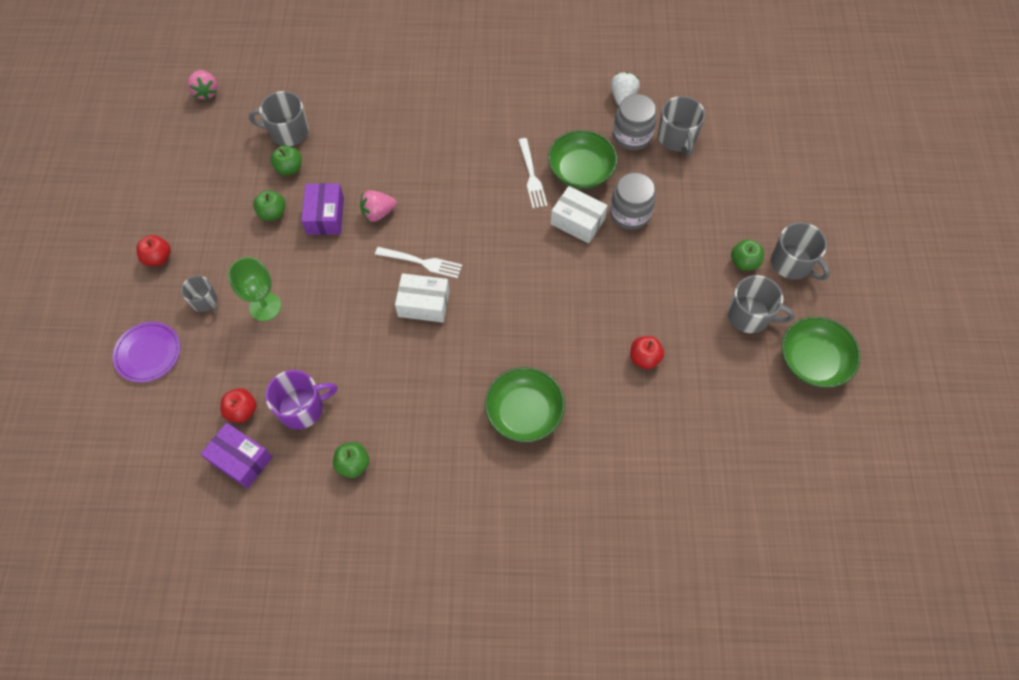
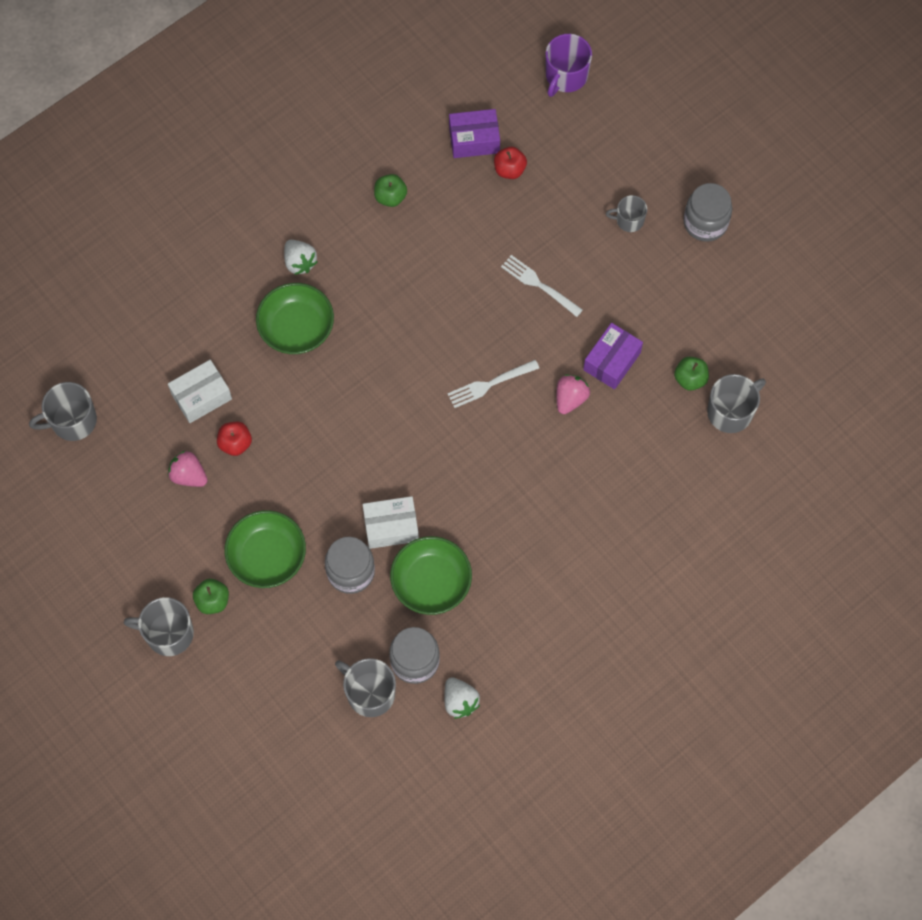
camera: 140 degrees right, 5 degrees up
purple plate [113,322,180,383] -> none
red apple [137,235,171,266] -> grey jar [684,183,732,242]
pink strawberry [187,70,218,100] -> pink strawberry moved to [168,451,208,487]
green goblet [228,257,281,321] -> none
green apple [253,190,285,221] -> none
purple mug [265,370,337,429] -> purple mug moved to [545,34,592,97]
purple box [301,183,344,235] -> purple box turned 75 degrees clockwise [583,323,643,389]
white box [395,273,450,323] -> white box moved to [168,360,232,423]
white fork [518,138,547,208] -> white fork moved to [501,255,583,317]
grey mug [727,275,794,333] -> grey mug moved to [29,382,97,441]
green bowl [782,316,861,388] -> green bowl moved to [224,510,306,588]
none -> white strawberry [284,240,318,275]

